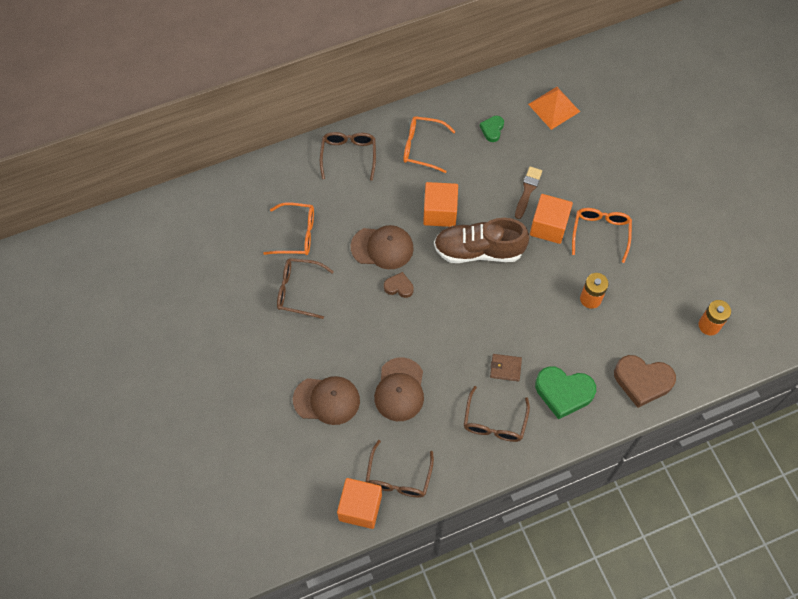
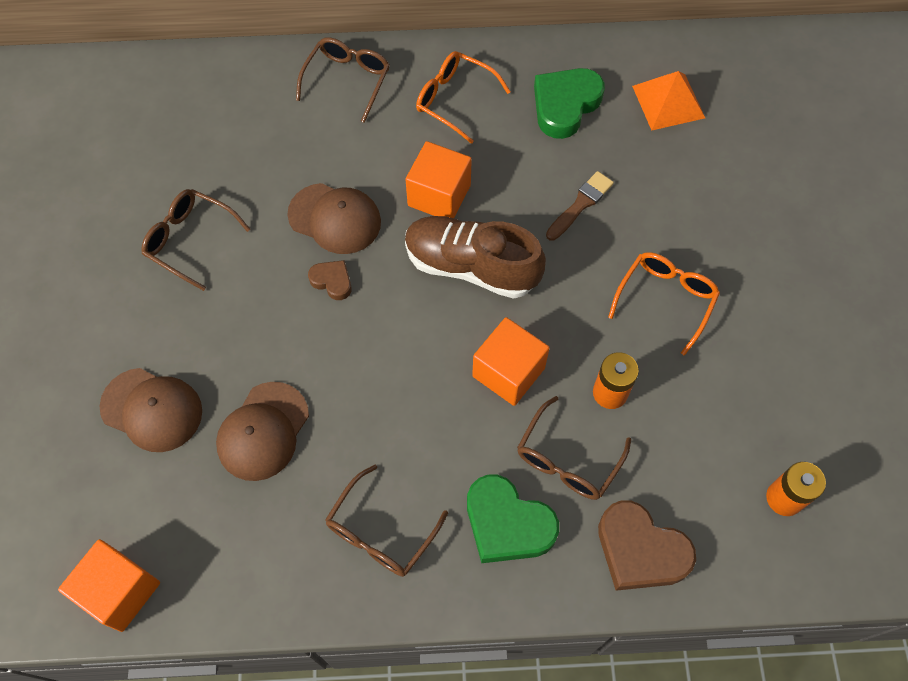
camera: 20 degrees right, 0 degrees up
orange glasses [263,202,314,255] -> none
brown glasses [366,440,434,498] -> brown glasses moved to [517,396,631,500]
green heart [480,116,504,142] -> green heart [534,68,605,139], size x1.90
brown wallet [490,354,522,381] -> none
orange cube [530,194,573,244] -> orange cube moved to [472,317,550,406]

